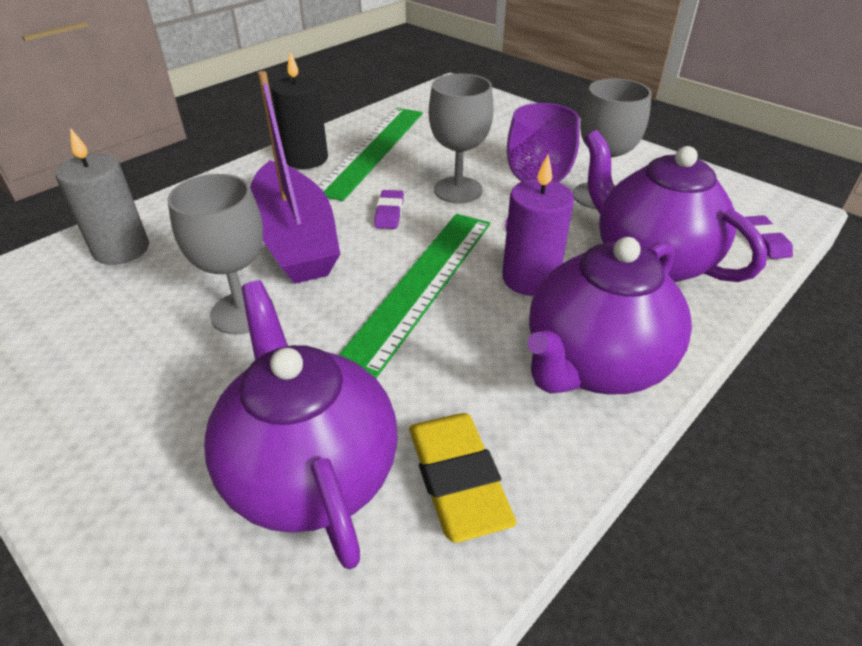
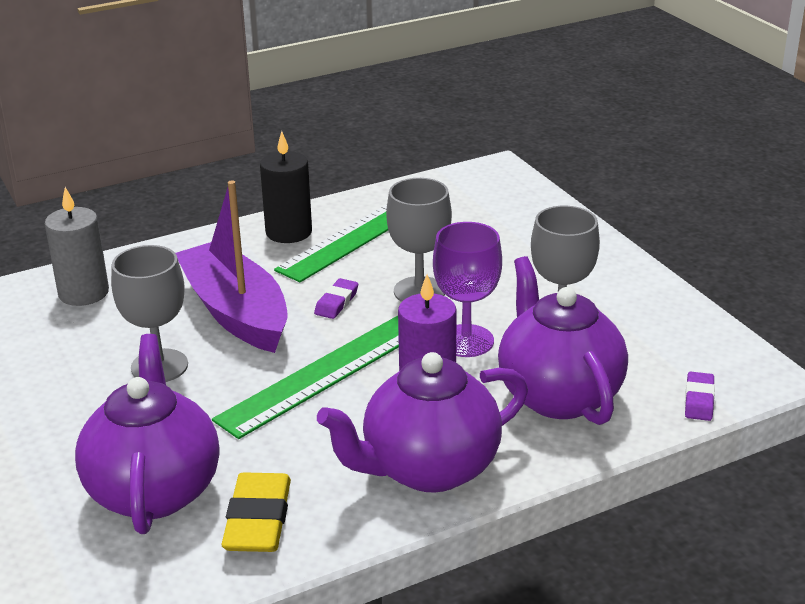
camera: 20 degrees right, 10 degrees down
purple boat [250,71,340,283] -> purple boat turned 150 degrees clockwise [176,180,288,353]

